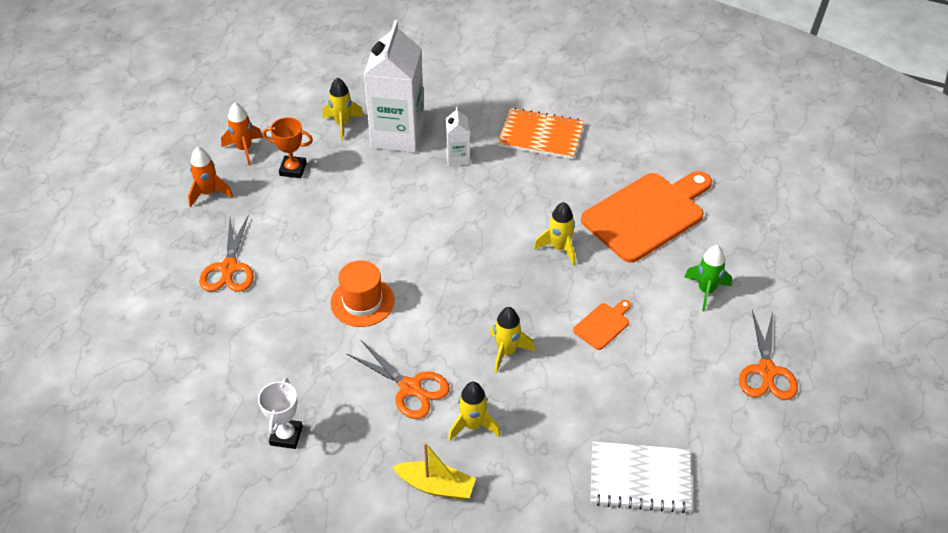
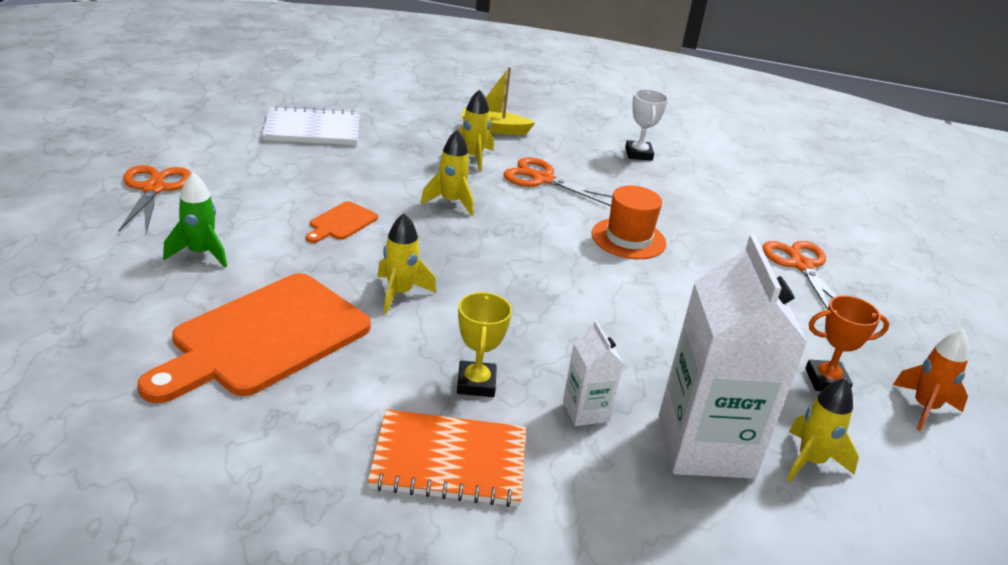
camera: 165 degrees right, 15 degrees down
orange rocket [188,147,233,207] -> none
none -> yellow trophy [457,292,512,397]

